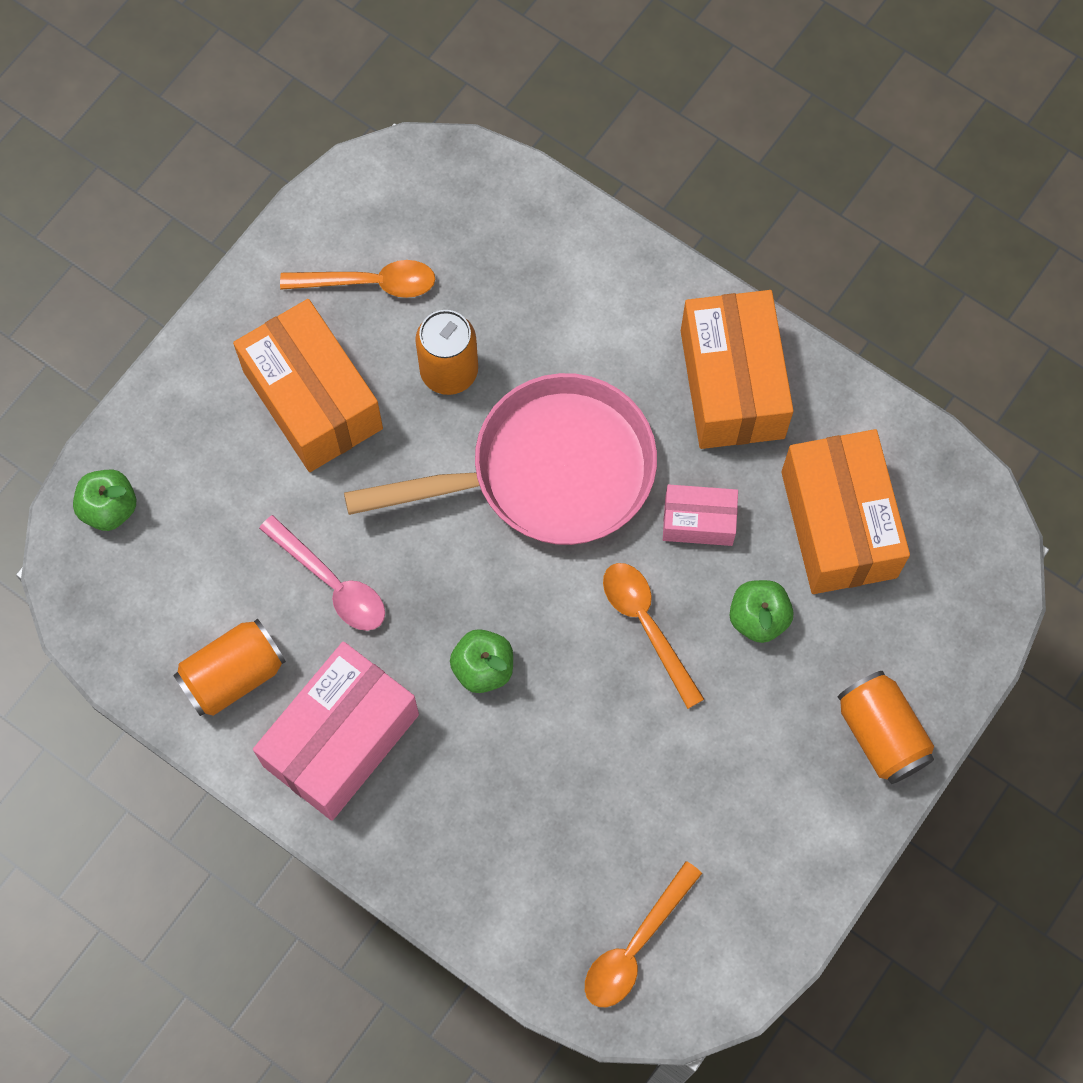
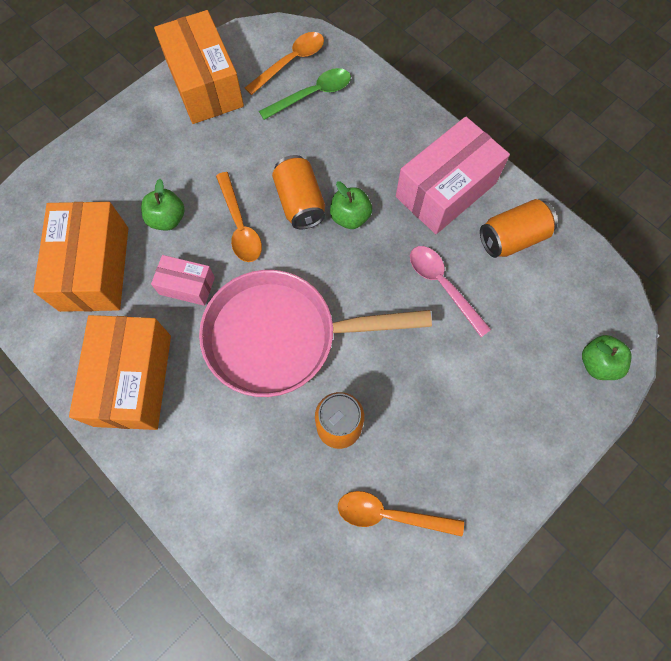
camera: 170 degrees left, 0 degrees up
orange box [233,299,383,472] -> orange box moved to [154,10,244,124]
orange can [838,671,934,784] -> orange can moved to [272,155,325,229]
none -> green spoon [259,68,351,120]

